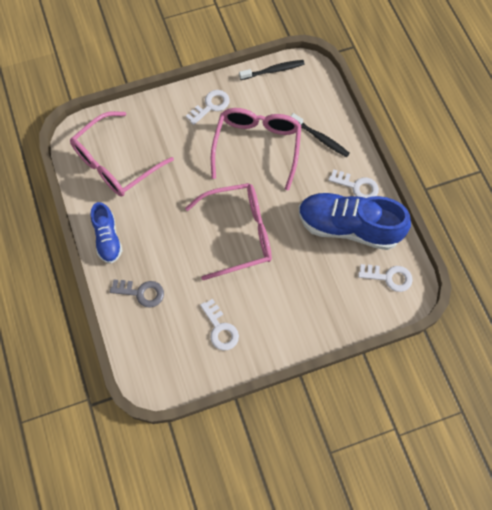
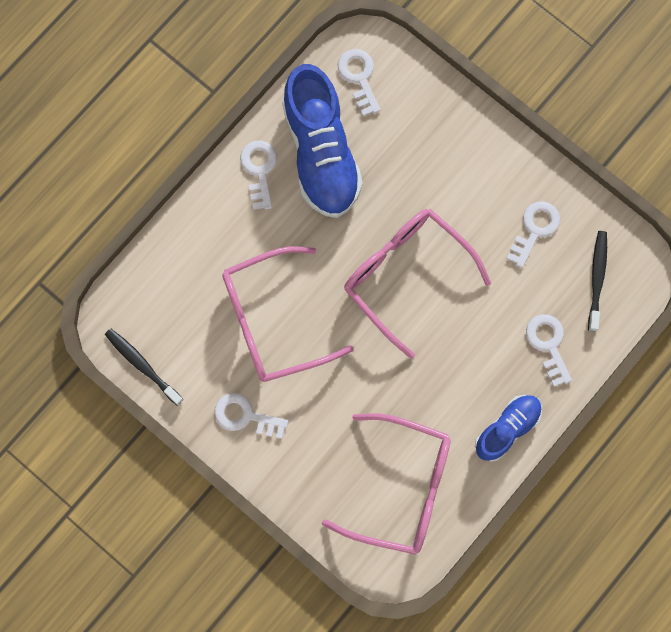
camera: 120 degrees left, 10 degrees up
grey key [110,279,164,308] -> white key [526,314,572,386]
black toothbrush [291,113,350,157] -> black toothbrush moved to [588,231,607,331]

